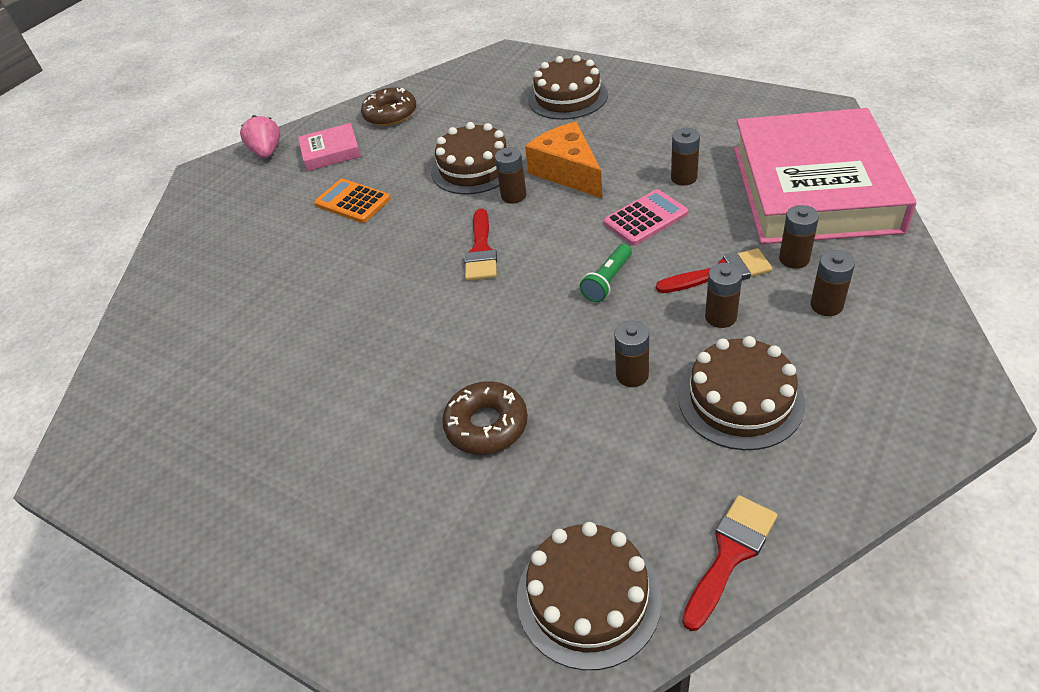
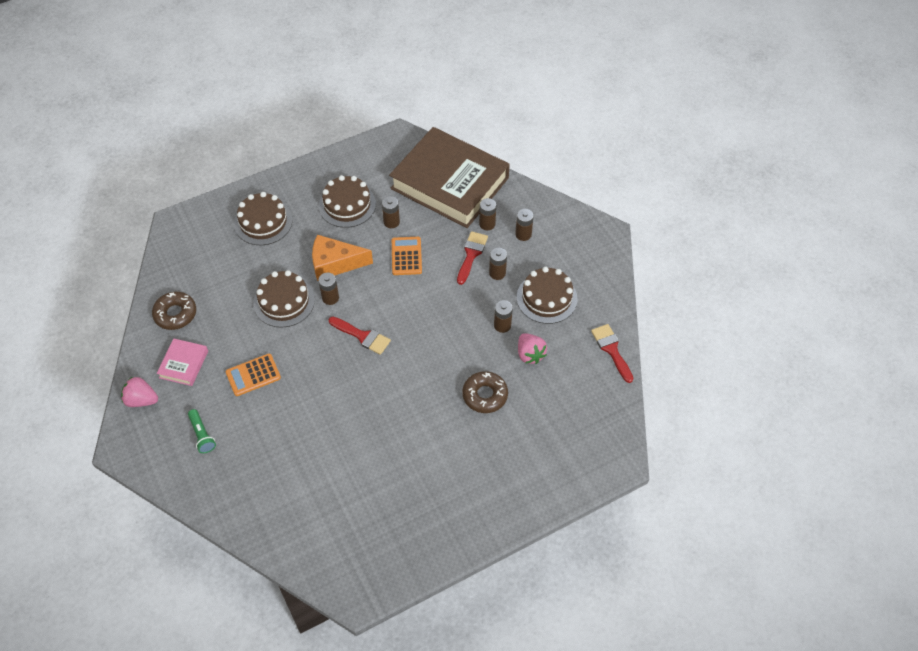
camera: 65 degrees left, 10 degrees up
brown cake [517,522,662,670] -> brown cake moved to [319,175,376,228]
green flashlight [580,244,632,302] -> green flashlight moved to [188,409,216,453]
pink calculator [604,189,688,245] -> orange calculator [392,237,422,275]
pink book [734,108,916,244] -> brown book [389,127,510,228]
none -> pink strawberry [518,333,547,364]

